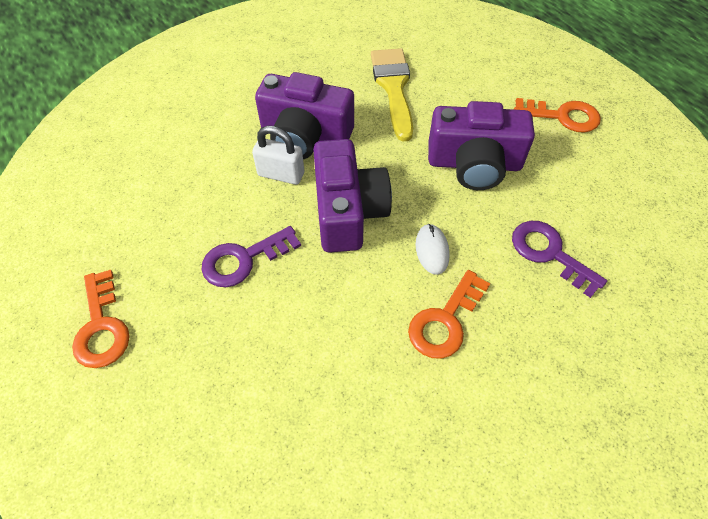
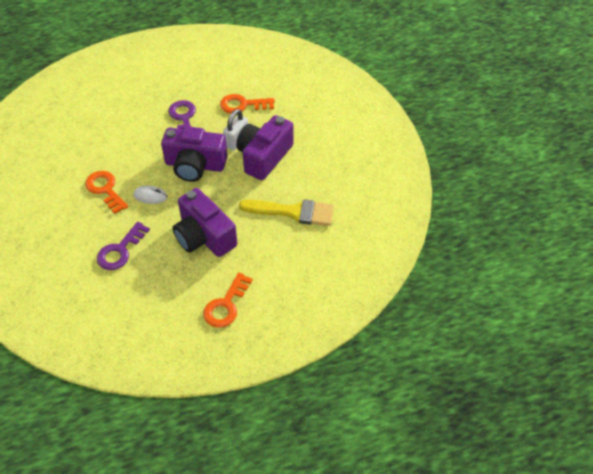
camera: 105 degrees right, 5 degrees down
orange key [72,270,130,368] -> orange key moved to [220,94,275,114]
purple camera [428,101,535,190] -> purple camera turned 60 degrees counterclockwise [173,188,237,257]
purple key [512,221,607,298] -> purple key turned 150 degrees clockwise [97,222,150,270]

